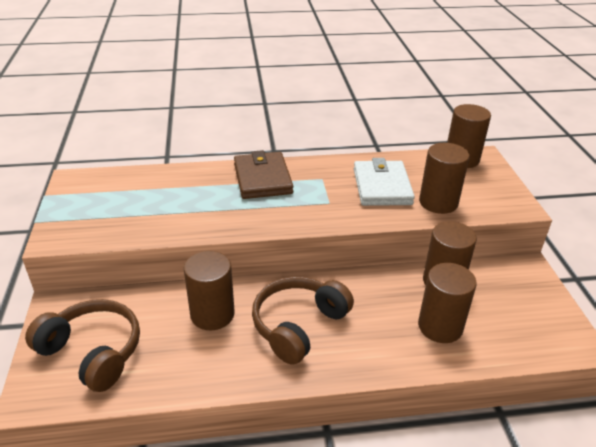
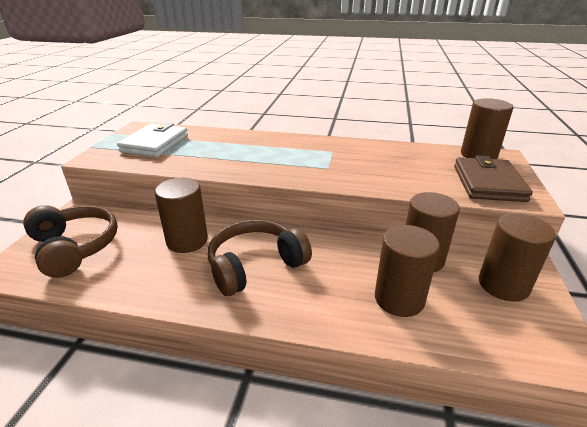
camera: 20 degrees right, 5 degrees down
brown wallet [234,150,293,199] -> brown wallet moved to [454,155,533,202]
white wallet [354,158,415,206] -> white wallet moved to [117,123,188,157]
brown cylinder [419,143,470,214] -> brown cylinder moved to [479,213,556,302]

